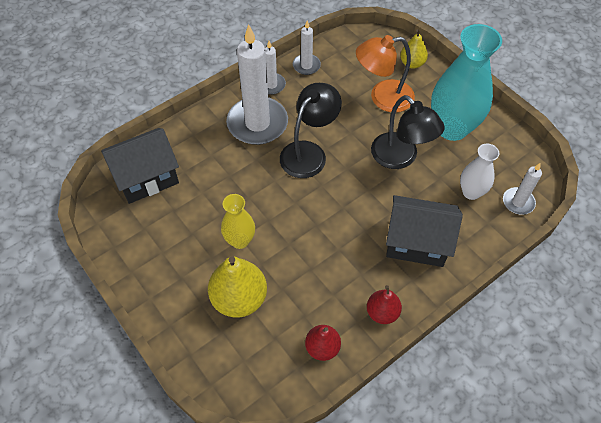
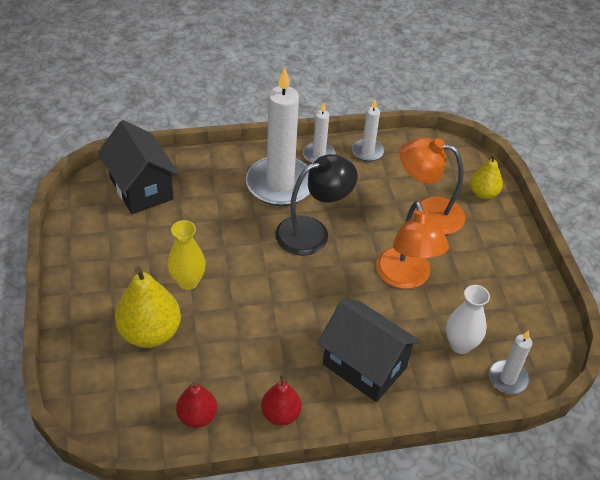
camera: 25 degrees right, 10 degrees down
black house [101,128,179,204] -> black house turned 60 degrees clockwise [98,120,179,214]
black lamp [371,95,445,169] -> orange lamp [376,201,449,289]
turquoise vase [431,24,502,141] -> none

